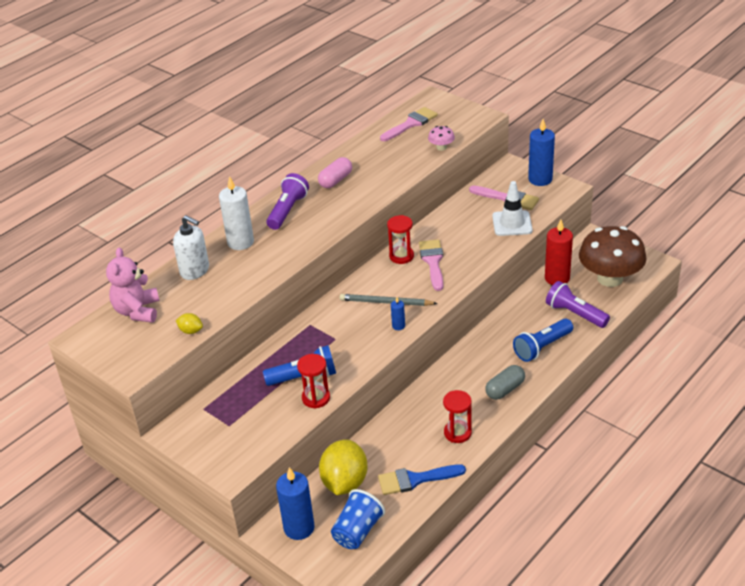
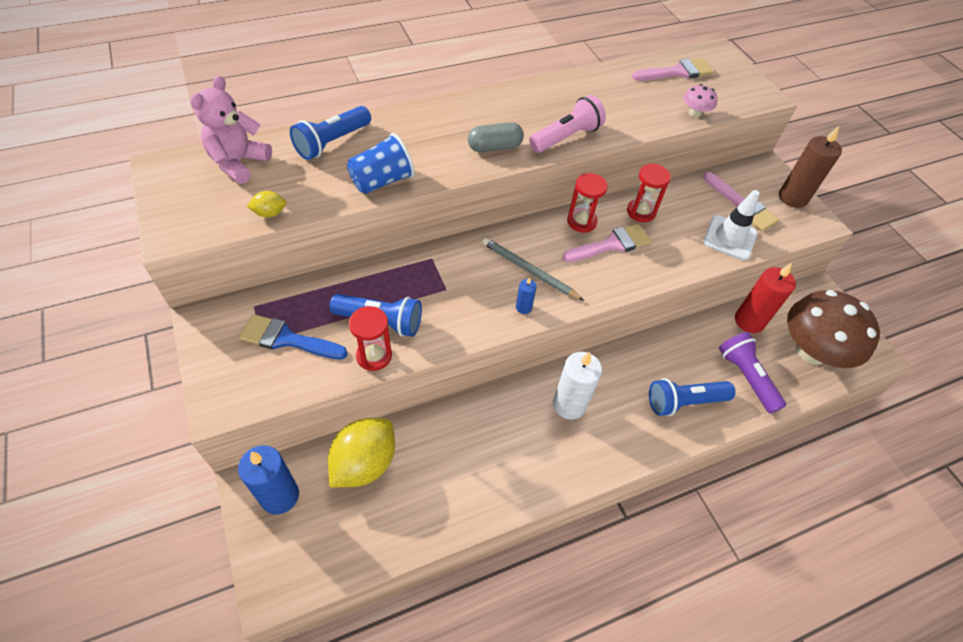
camera: 20 degrees right, 15 degrees up
white soap dispenser [173,215,209,280] -> blue flashlight [290,106,371,160]
yellow lemon [176,313,203,334] -> yellow lemon turned 60 degrees counterclockwise [247,191,286,218]
white candle [219,176,254,250] -> white candle moved to [553,352,602,420]
purple flashlight [266,173,309,230] -> none
pink capsule [318,157,352,188] -> none
blue cup [331,489,385,549] -> blue cup moved to [347,133,415,194]
blue brush [378,465,466,495] -> blue brush moved to [239,314,348,360]
pink brush [419,239,443,291] -> pink brush turned 45 degrees clockwise [563,224,652,262]
red hourglass [443,390,472,443] -> red hourglass moved to [627,163,671,222]
grey capsule [485,365,525,400] -> grey capsule moved to [468,122,524,152]
blue candle [528,119,555,186] -> brown candle [779,126,842,208]
none -> pink flashlight [529,95,606,153]

